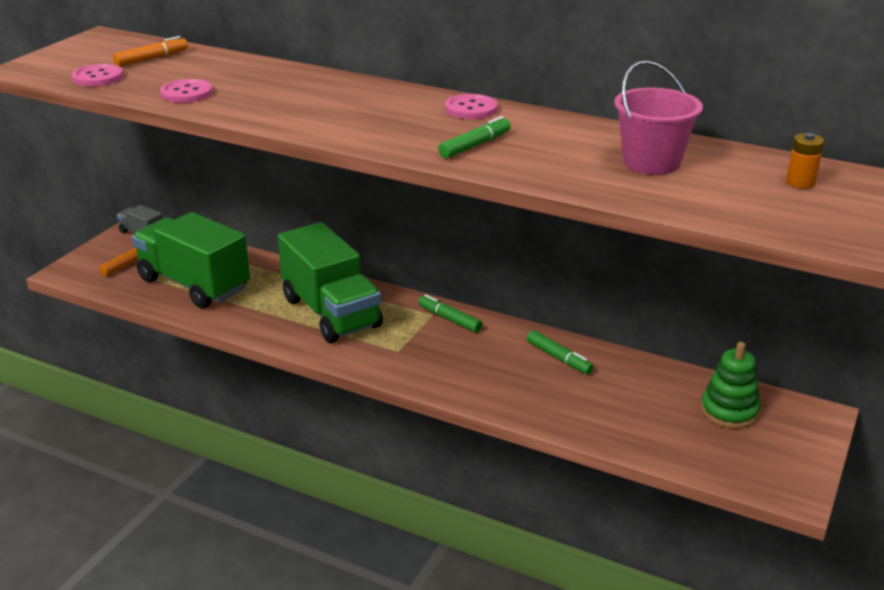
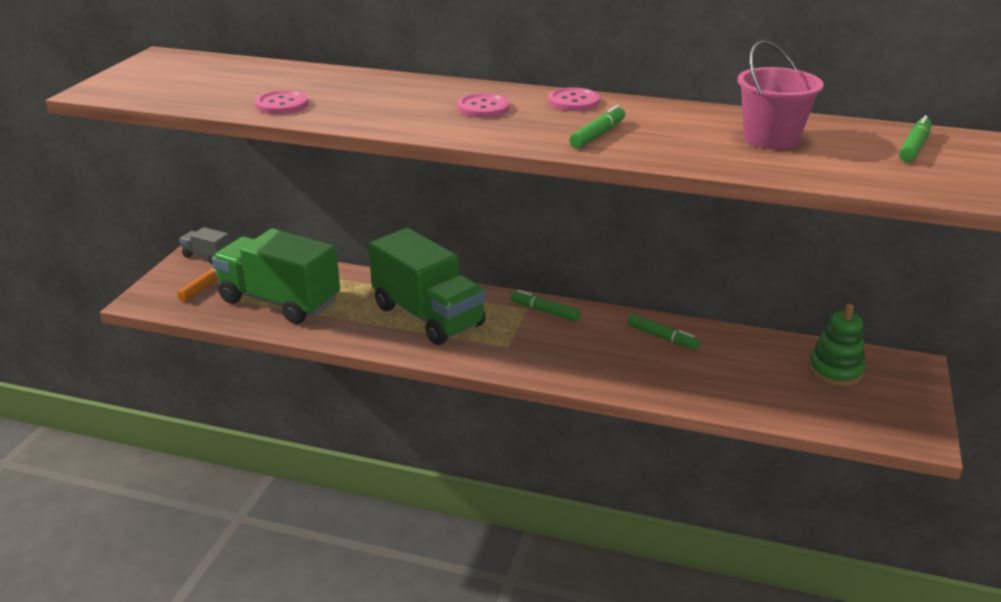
camera: 10 degrees left, 0 degrees up
pink button [72,64,123,86] -> pink button moved to [457,93,510,118]
orange marker [113,36,188,66] -> none
orange battery [786,133,824,188] -> green marker [899,115,932,162]

